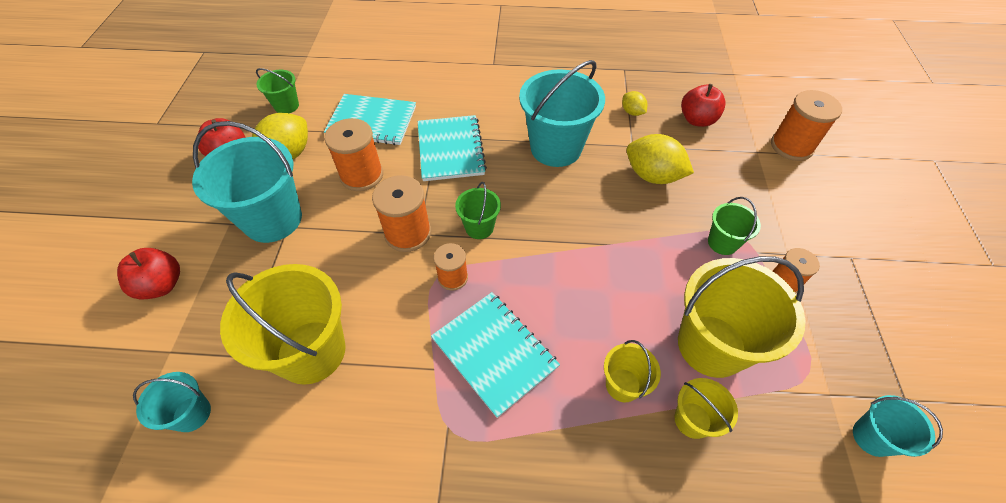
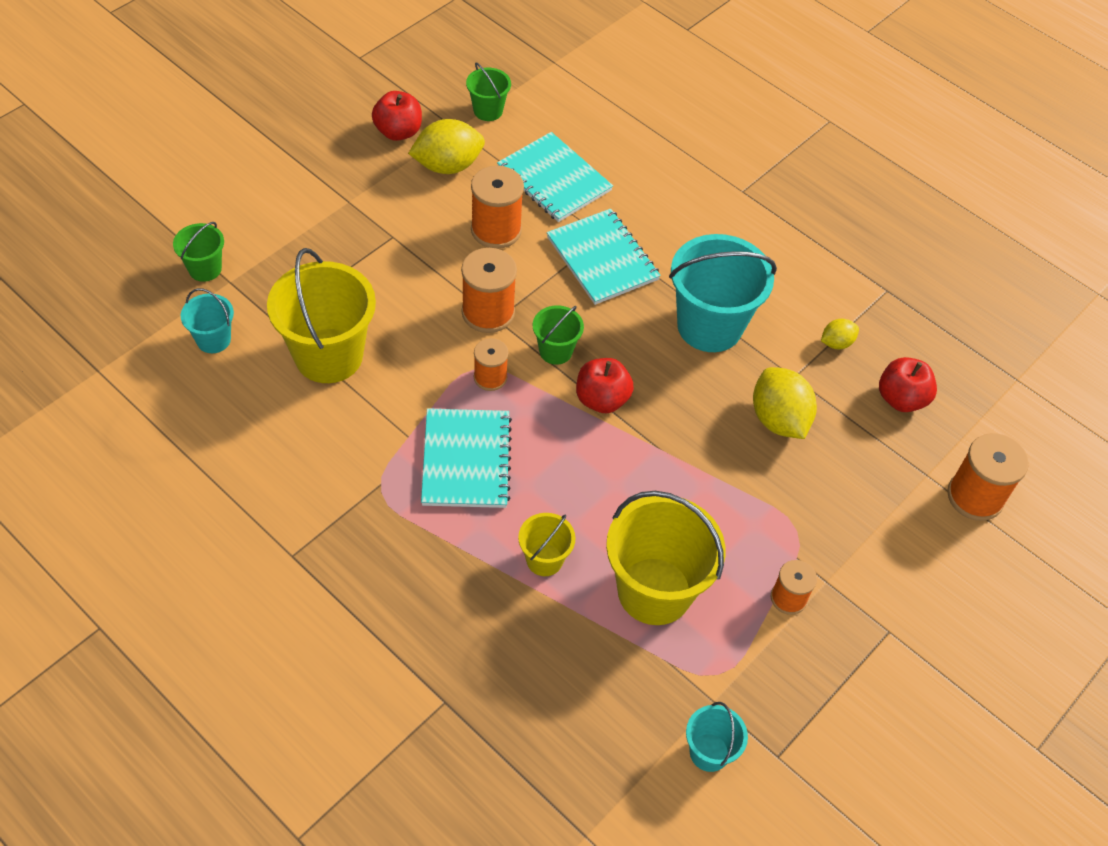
camera: 35 degrees right, 0 degrees up
red apple [117,248,180,300] -> red apple moved to [576,358,634,413]
turquoise bucket [192,121,302,243] -> none
turquoise notebook [418,115,487,181] -> turquoise notebook turned 60 degrees counterclockwise [547,209,661,305]
yellow lemon [622,91,647,116] -> yellow lemon turned 60 degrees clockwise [821,319,859,349]
yellow bucket [674,378,738,439] -> none
green bucket [708,197,761,255] -> green bucket moved to [173,222,224,282]

